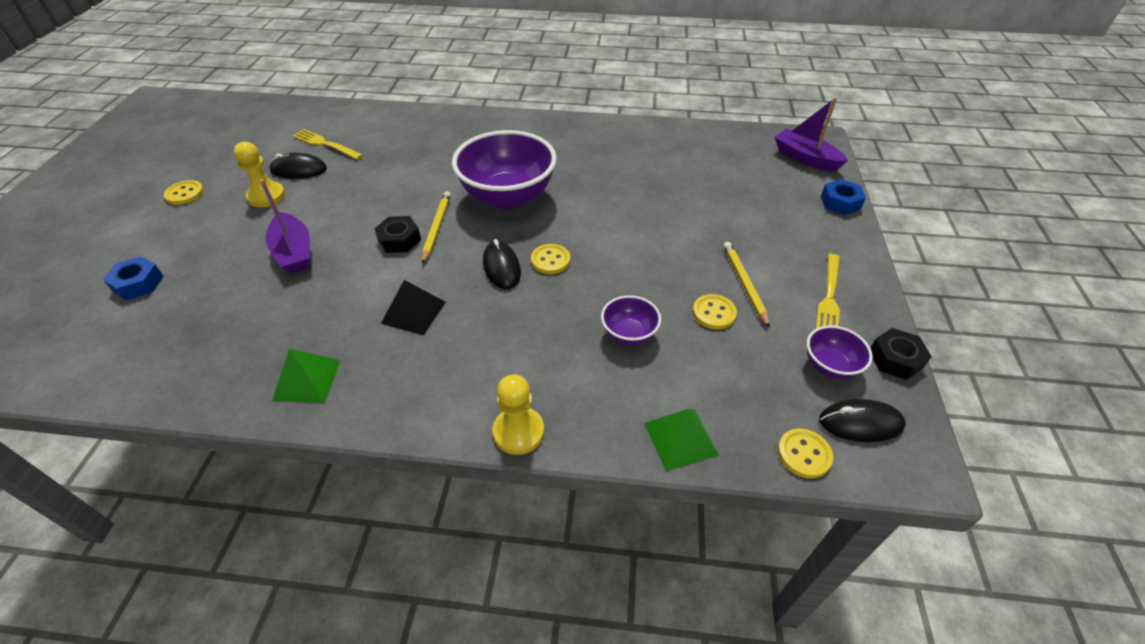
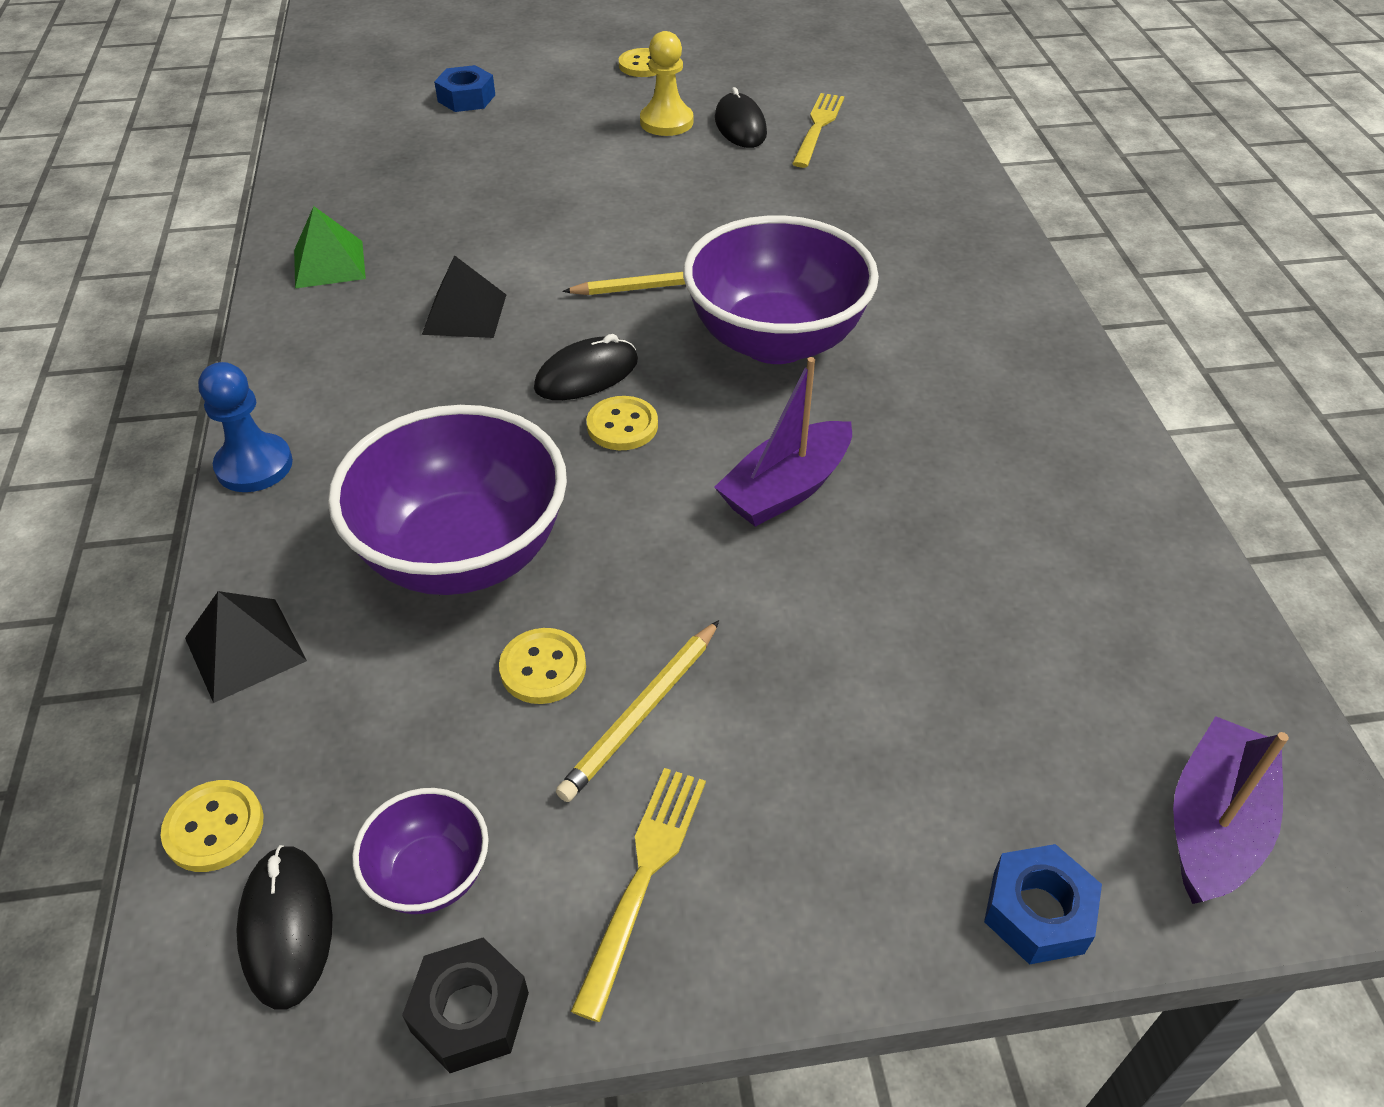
camera: 75 degrees right, 0 degrees up
purple boat [260,179,310,274] -> purple boat moved to [714,357,852,527]
black nut [375,216,421,253] -> none
yellow pawn [493,374,544,455] -> blue pawn [198,362,293,492]
purple bowl [601,295,661,346] -> purple bowl [328,405,567,595], size x2.13
green pyramid [644,409,719,471] -> black pyramid [185,591,307,703]
yellow pencil [723,242,770,328] -> yellow pencil turned 150 degrees clockwise [556,620,719,802]
yellow fork [816,254,840,328] -> yellow fork turned 105 degrees clockwise [571,768,706,1022]

